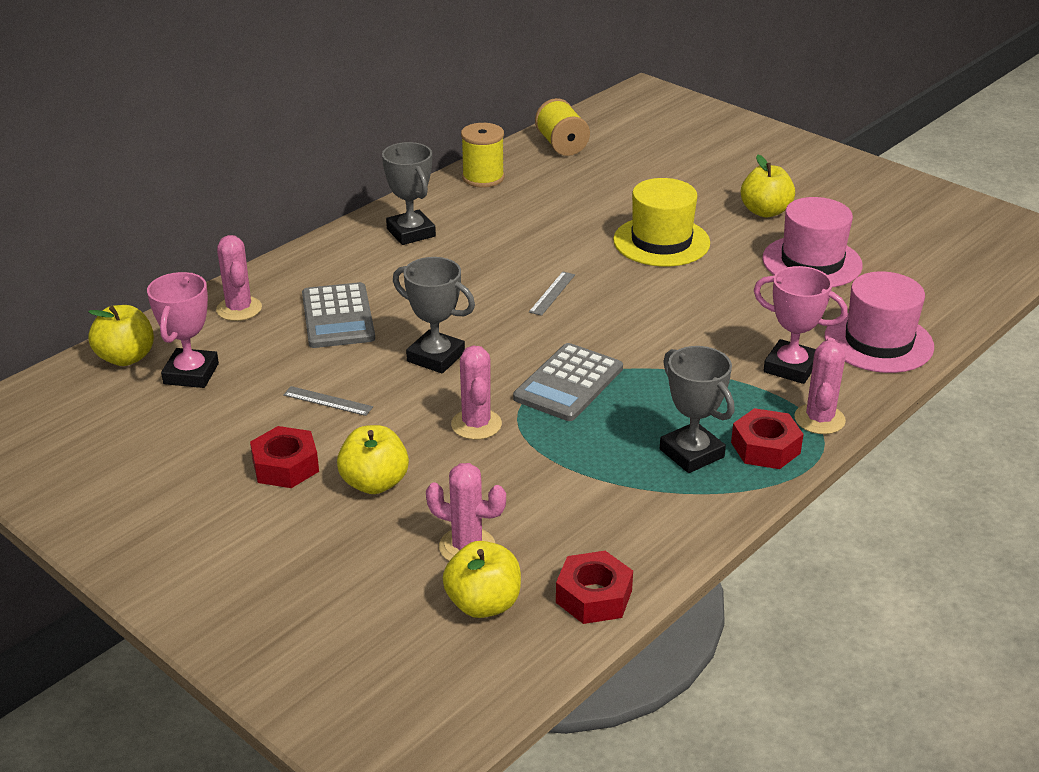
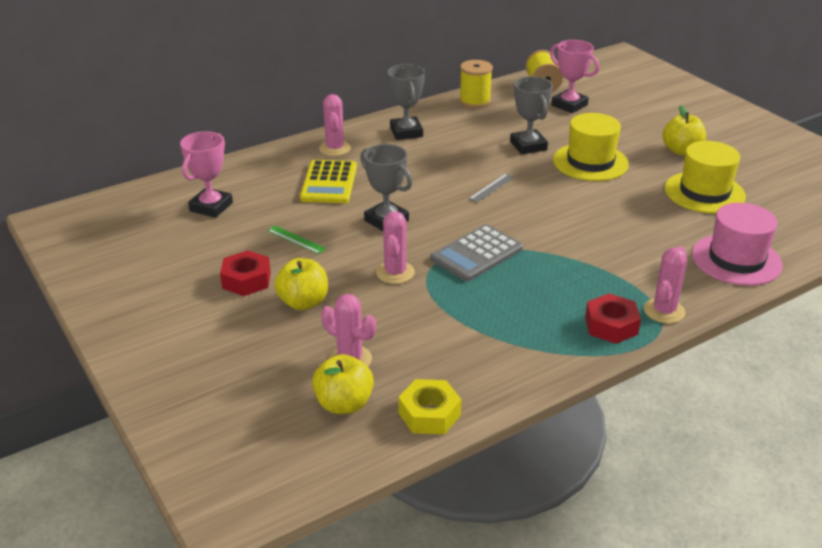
camera: 15 degrees right, 0 degrees up
yellow apple [88,305,154,366] -> none
pink cactus [216,235,262,321] -> pink cactus moved to [319,94,351,156]
grey ruler [283,386,373,416] -> green ruler [267,226,326,254]
grey calculator [302,282,375,348] -> yellow calculator [300,160,357,203]
red nut [556,551,633,624] -> yellow nut [398,379,462,435]
grey trophy [660,346,735,473] -> grey trophy moved to [510,76,553,154]
pink trophy [754,266,848,384] -> pink trophy moved to [550,40,599,113]
pink hat [762,197,863,287] -> yellow hat [665,141,746,214]

